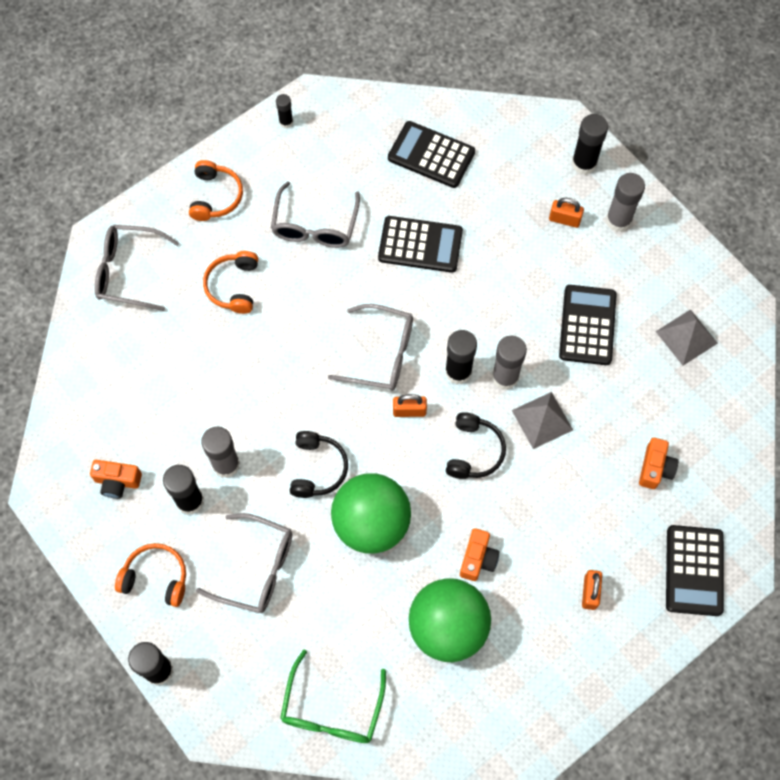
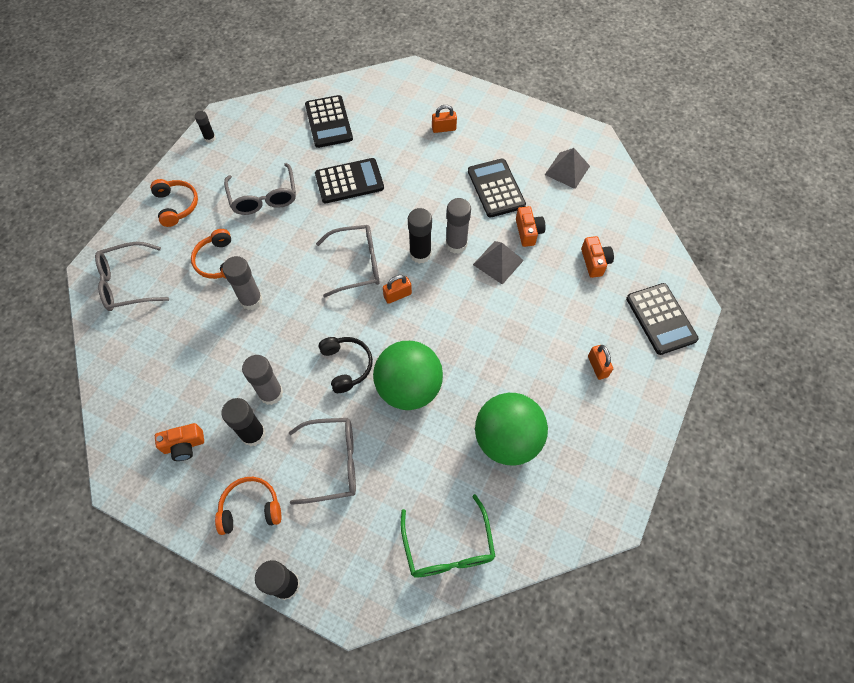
camera: 25 degrees left, 5 degrees down
black calculator [388,121,475,188] -> black calculator turned 105 degrees counterclockwise [305,95,353,148]
black headphones [446,412,506,479] -> none
orange camera [460,528,500,581] -> orange camera moved to [516,206,545,247]
black glue stick [572,114,608,175] -> none
grey glue stick [606,173,645,232] -> grey glue stick moved to [223,256,263,310]

